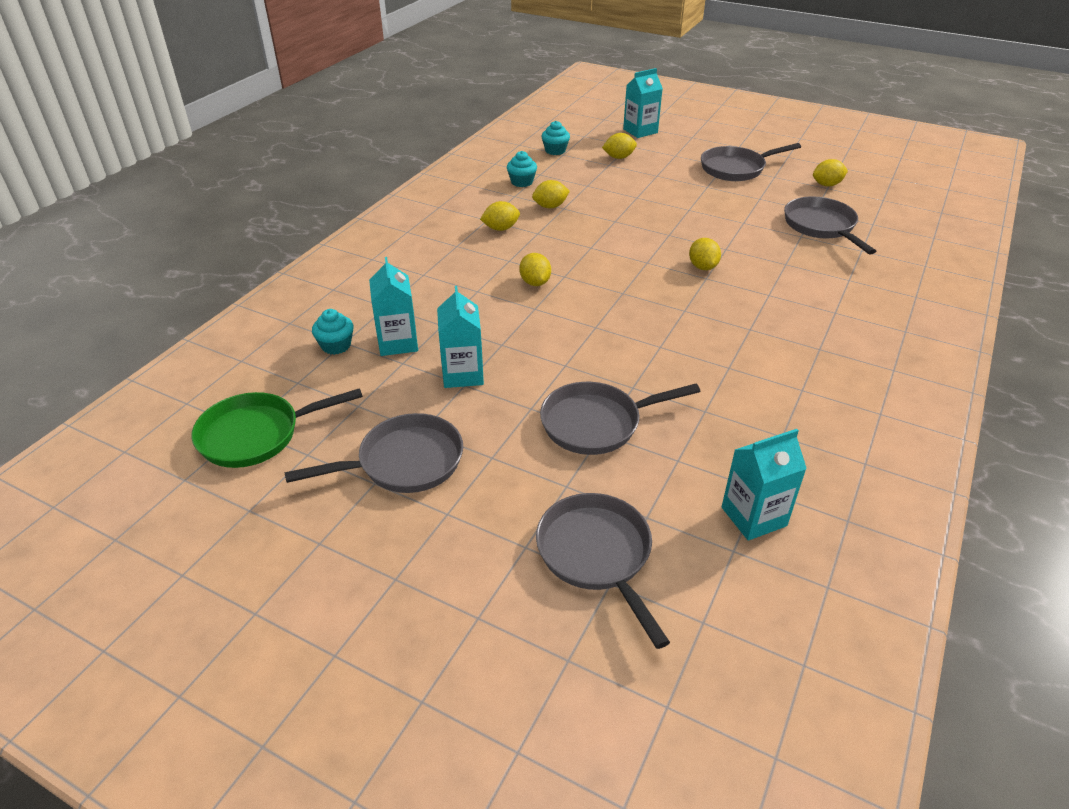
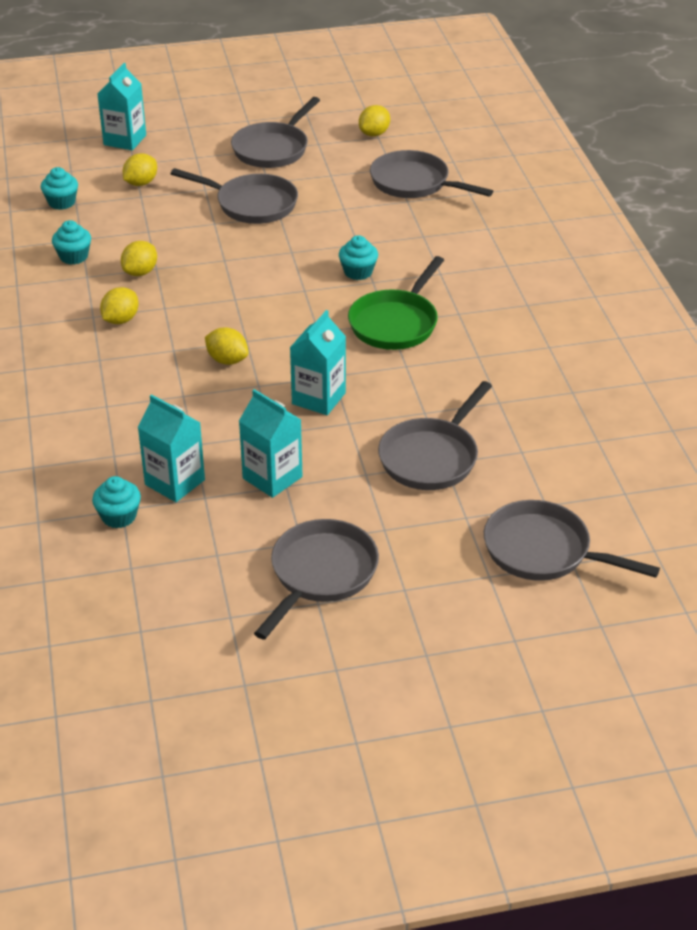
camera: 40 degrees left, 0 degrees up
green pan [191,388,363,468] -> green pan moved to [348,256,444,350]
yellow lemon [689,238,721,270] -> turquoise cupcake [339,235,378,280]
turquoise carton [722,429,807,541] -> turquoise carton moved to [290,310,346,415]
none -> grey pan [171,168,298,224]

